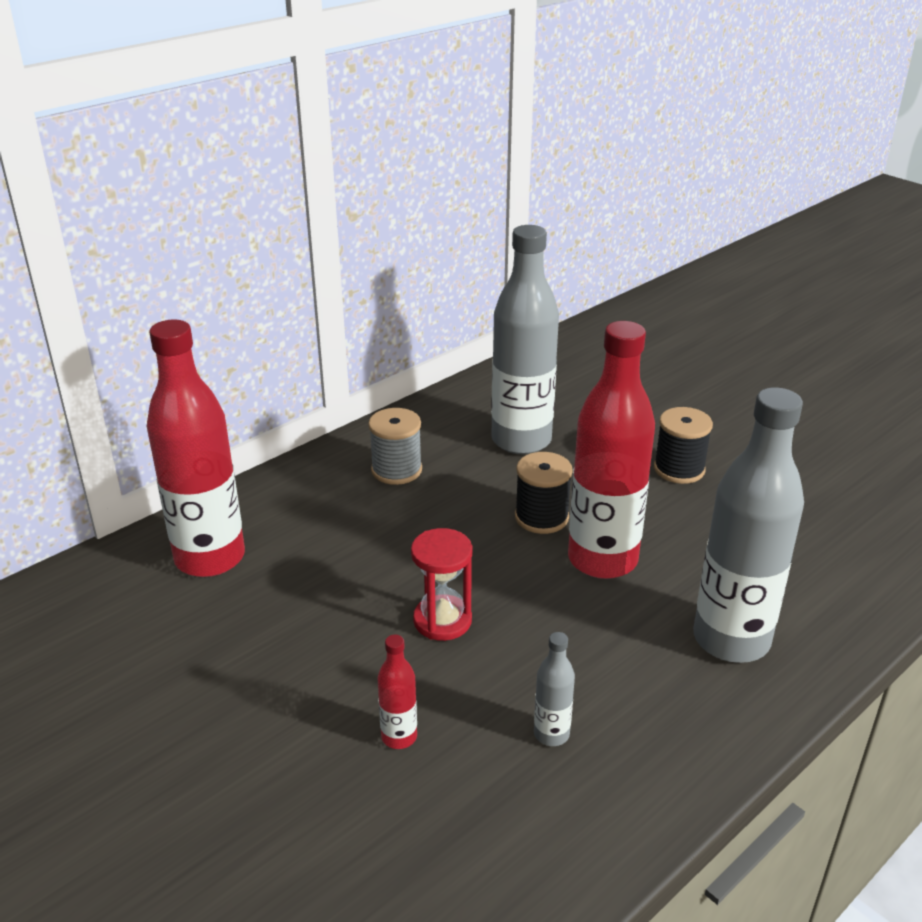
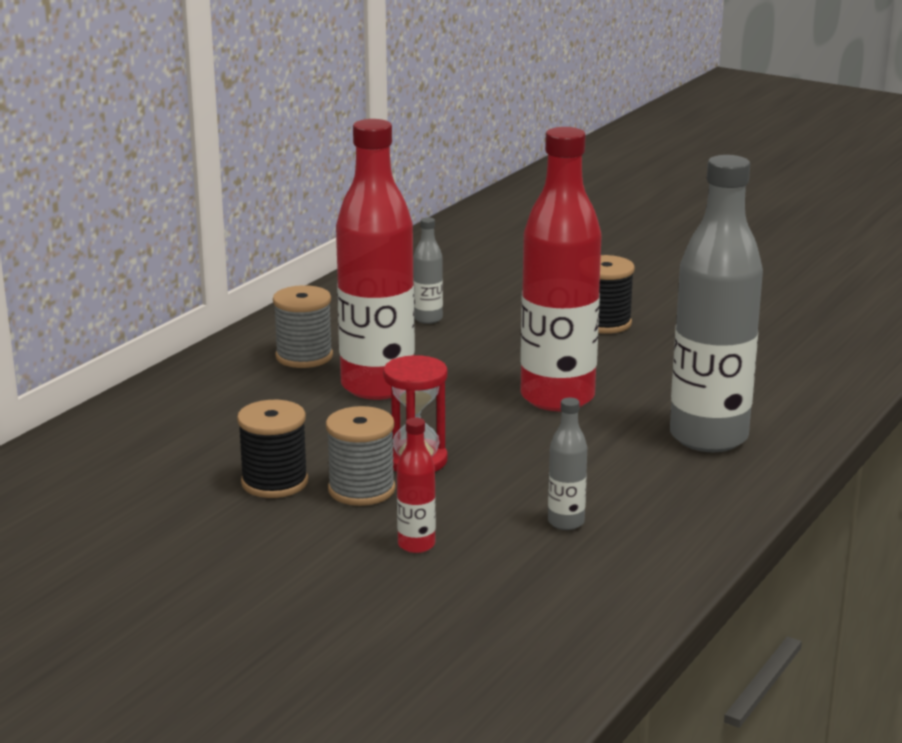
camera: 15 degrees left, 10 degrees down
red bottle [147,319,245,577] -> red bottle moved to [336,119,415,400]
grey bottle [491,225,559,454] -> grey bottle [413,217,443,324], size x0.43
black spool [515,452,573,534] -> black spool moved to [237,400,308,498]
none -> grey spool [326,406,396,506]

